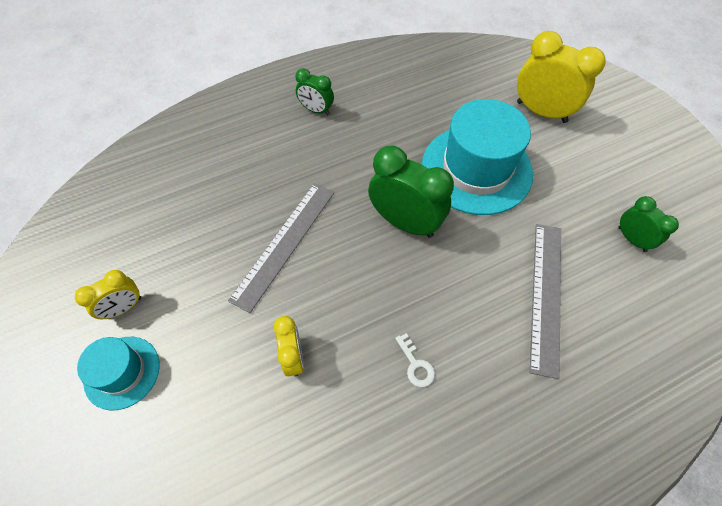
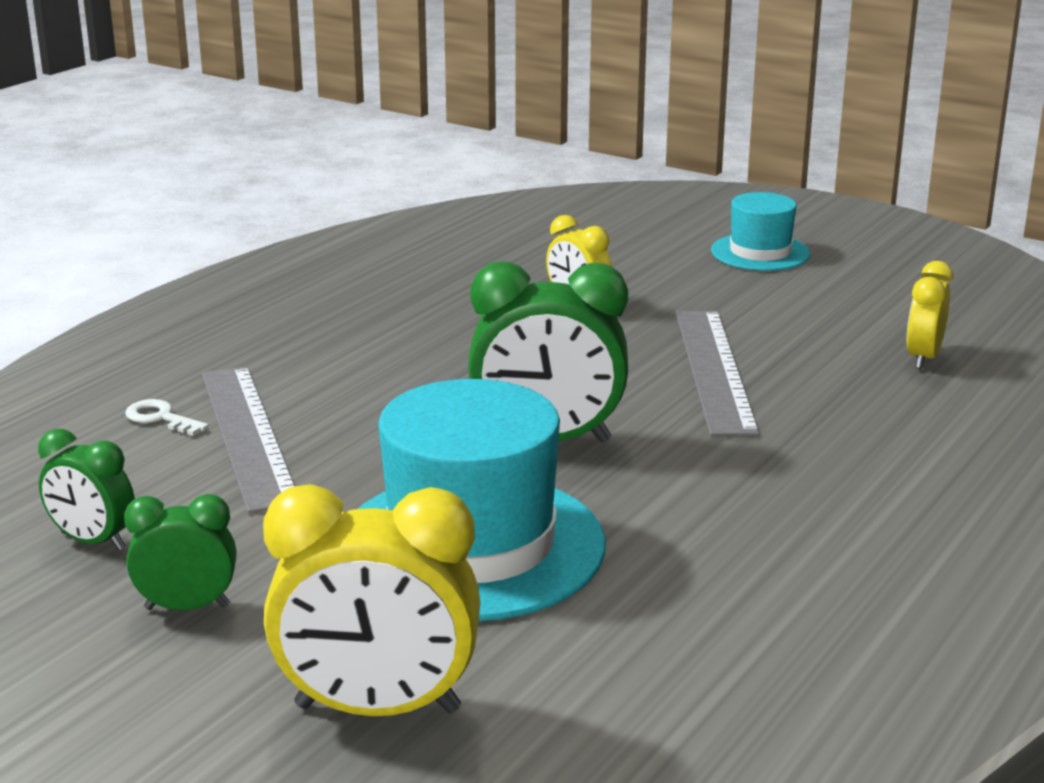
camera: 150 degrees right, 35 degrees down
yellow clock [75,270,141,319] -> yellow clock moved to [906,261,953,369]
green clock [295,68,334,115] -> green clock moved to [124,494,236,610]
white key [395,333,435,387] -> white key moved to [125,399,209,436]

